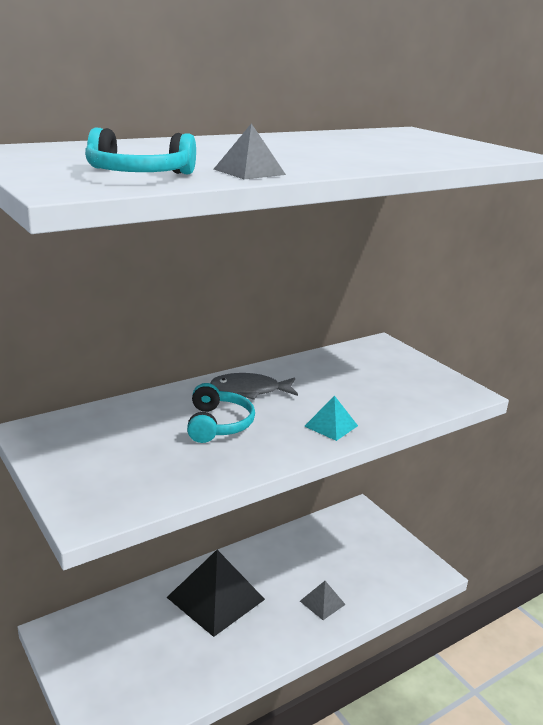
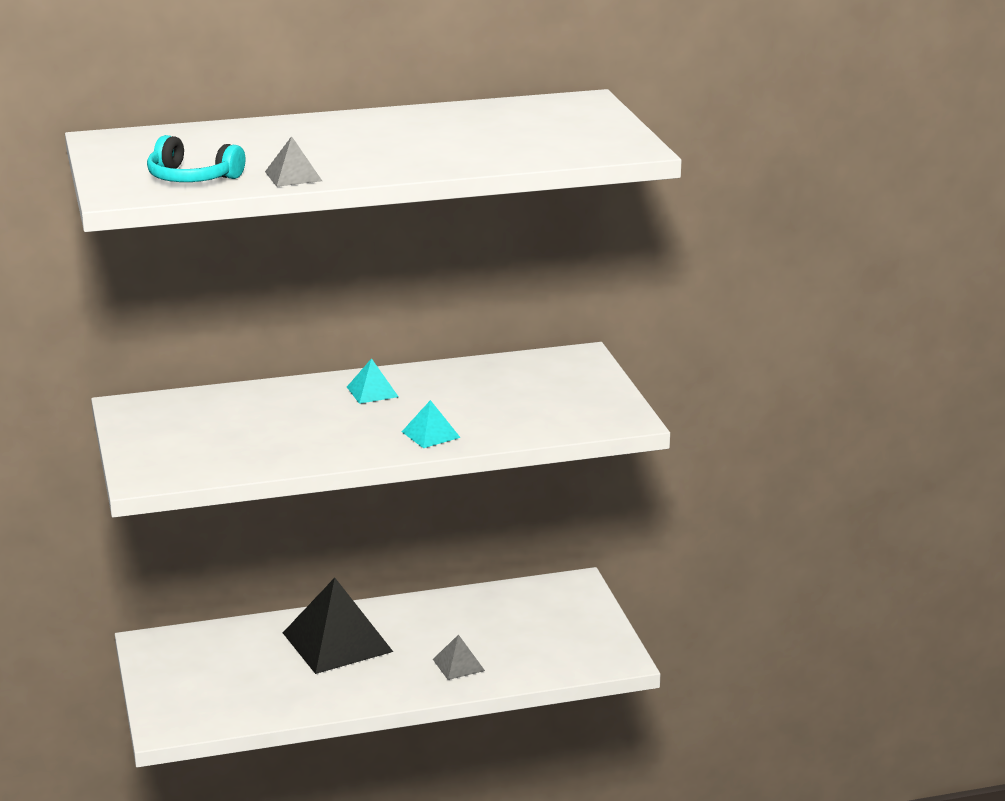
camera: 20 degrees right, 0 degrees up
turquoise headphones [187,383,255,443] -> none
grey fish [210,373,298,400] -> turquoise pyramid [347,358,399,404]

